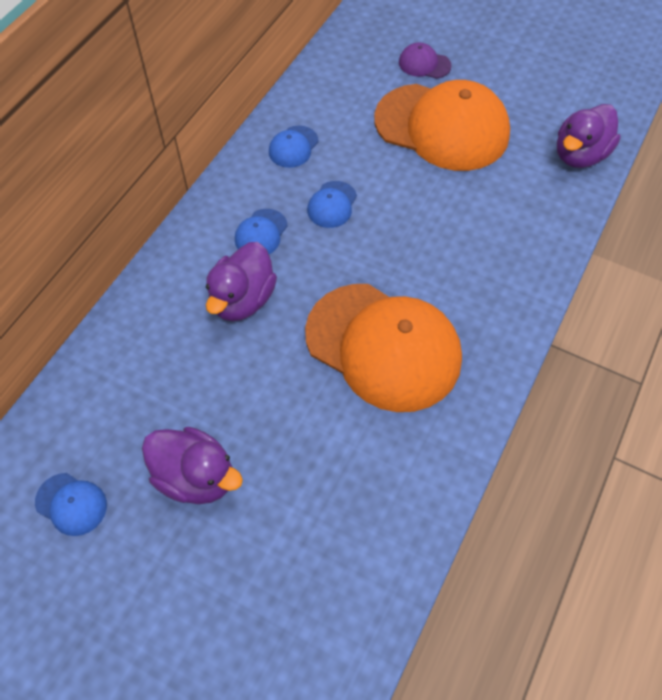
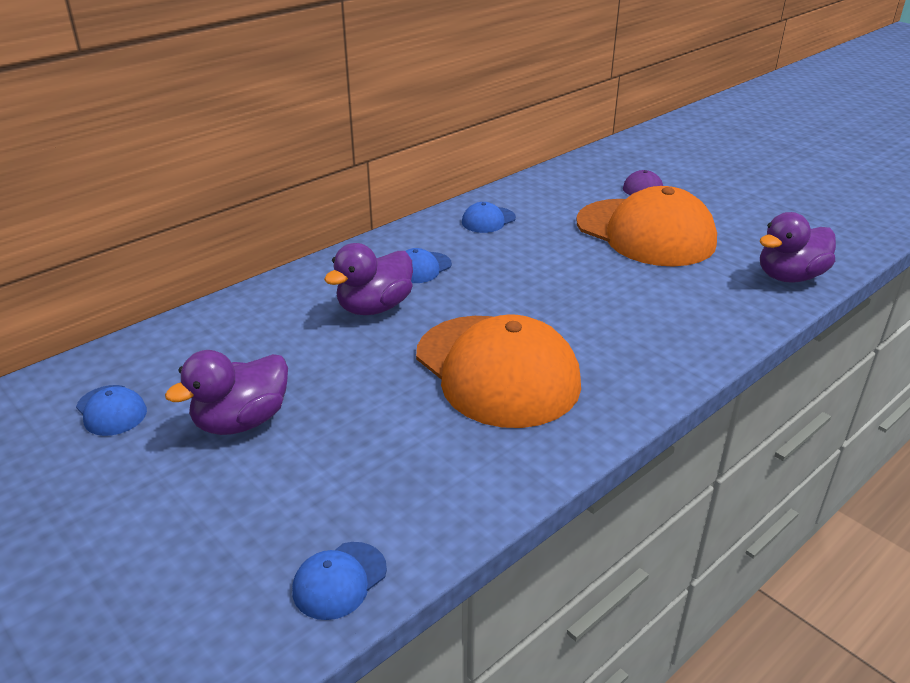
camera: 20 degrees right, 25 degrees down
purple duck [142,427,243,504] -> purple duck turned 90 degrees clockwise [165,350,288,435]
blue cap [307,181,357,228] -> blue cap moved to [292,542,387,620]

